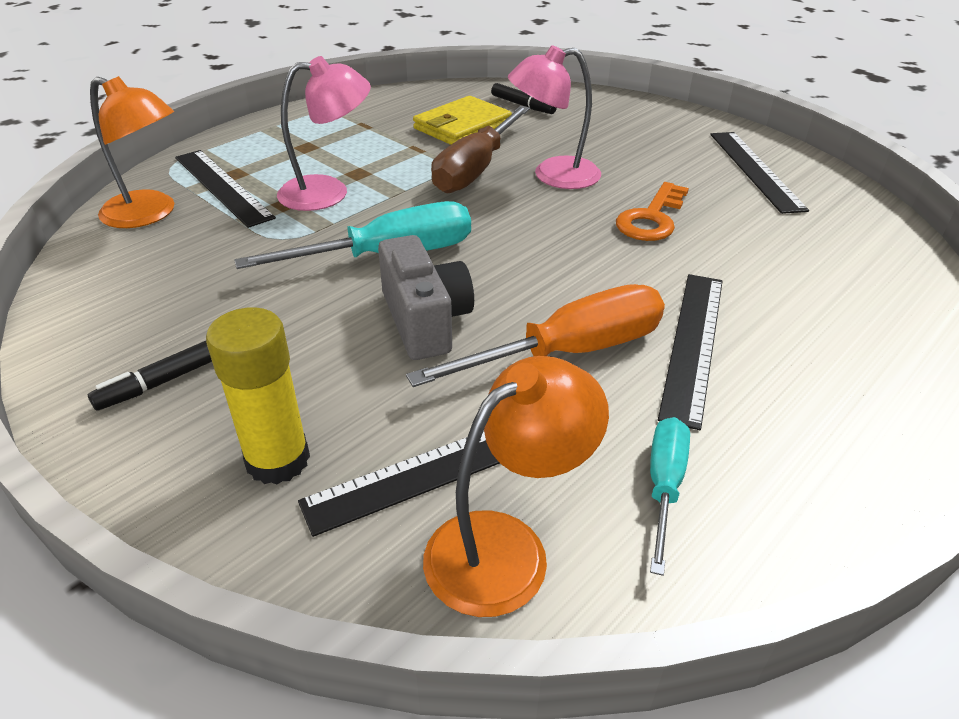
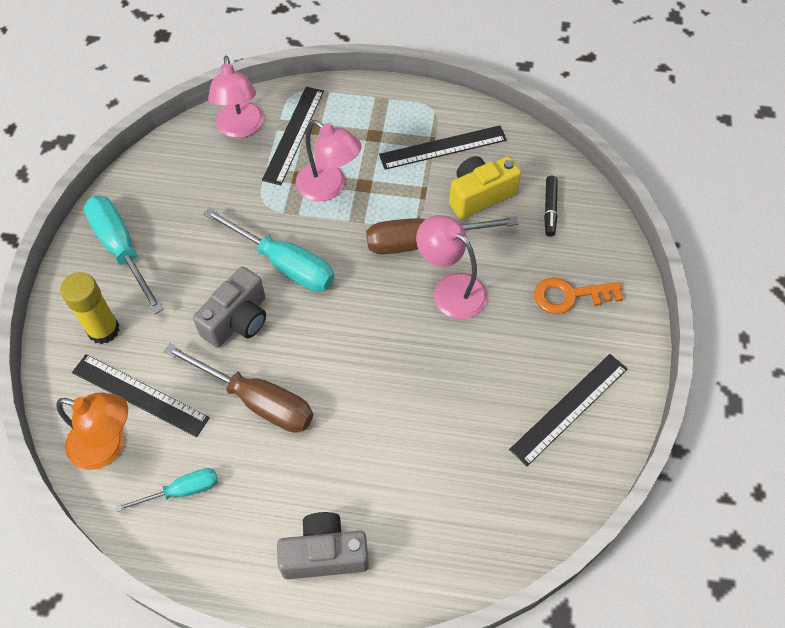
camera: 55 degrees right, 20 degrees up
black marker [88,341,212,411] -> turquoise screwdriver [84,196,164,314]
orange lamp [90,76,174,228] -> pink lamp [208,56,264,138]
orange screwdriver [406,284,665,387] -> brown screwdriver [164,344,313,433]
yellow wallet [413,96,512,145] -> yellow camera [449,156,521,219]
orange key [616,182,689,241] -> orange key moved to [534,277,623,314]
black ruler [658,274,723,430] -> black ruler moved to [379,125,507,170]
none -> grey camera [277,512,369,579]

